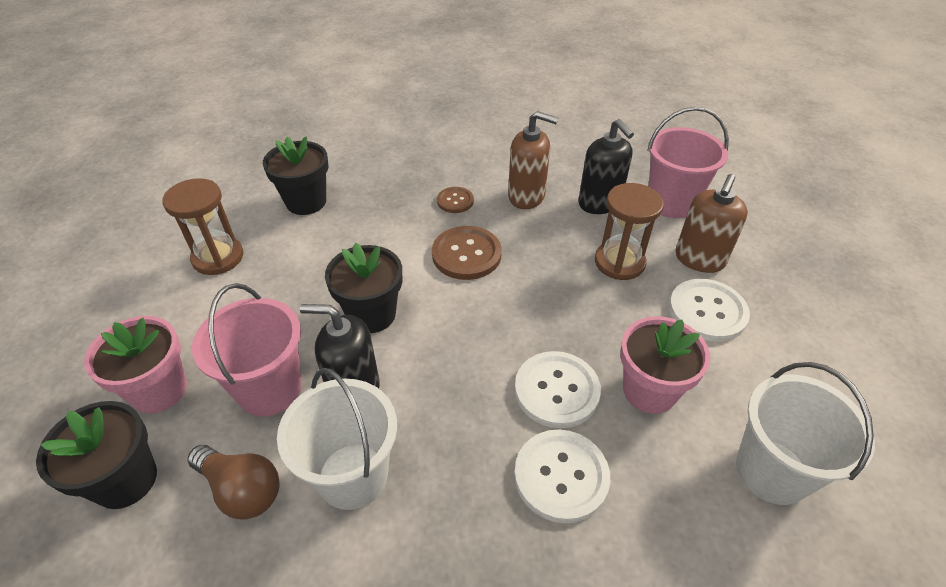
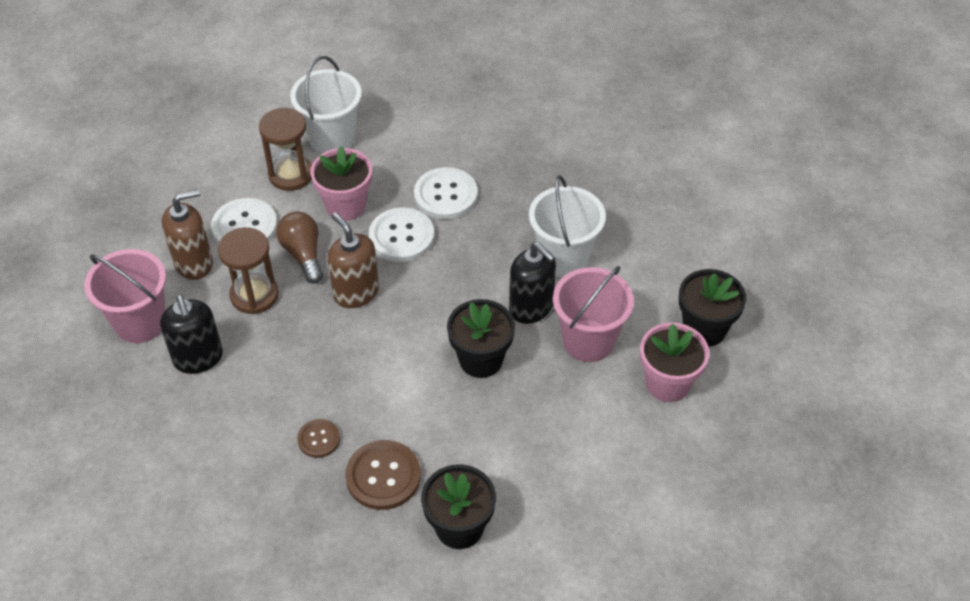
camera: 145 degrees left, 5 degrees up
brown hourglass [162,178,243,275] -> brown hourglass moved to [259,108,312,191]
brown light bulb [188,445,280,520] -> brown light bulb moved to [276,212,323,284]
brown button [432,226,502,280] -> brown button moved to [345,440,421,510]
brown soap dispenser [508,111,558,209] -> brown soap dispenser moved to [327,213,379,308]
black soap dispenser [578,119,634,214] -> black soap dispenser turned 150 degrees clockwise [160,295,223,374]

